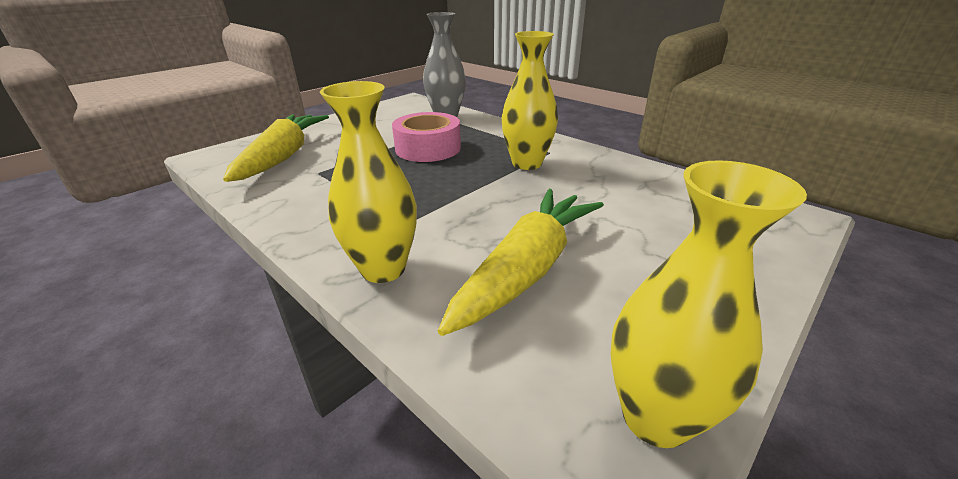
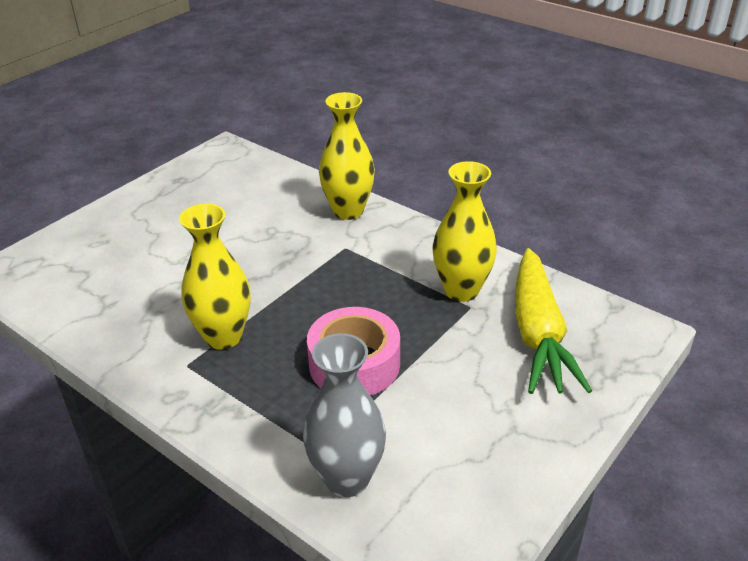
camera: 175 degrees right, 5 degrees up
yellow carrot [438,189,604,336] -> none
yellow vase [610,160,807,448] -> yellow vase moved to [433,161,497,302]

